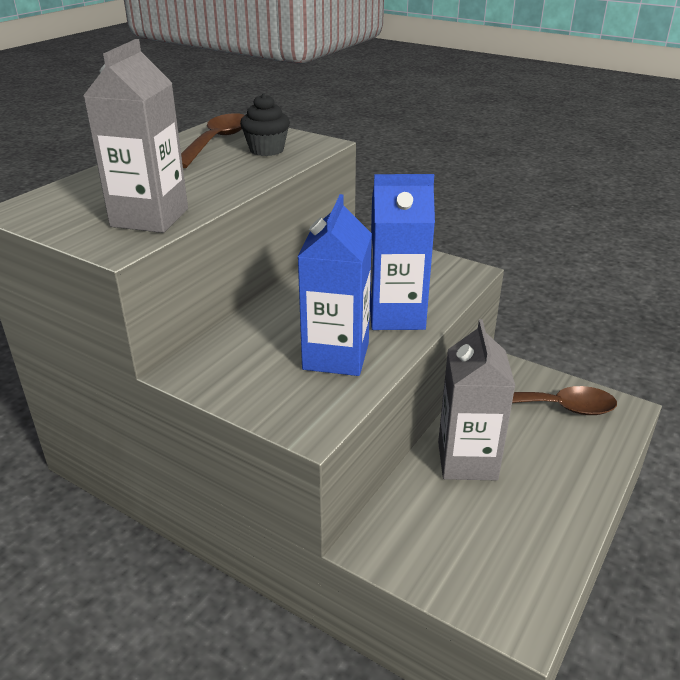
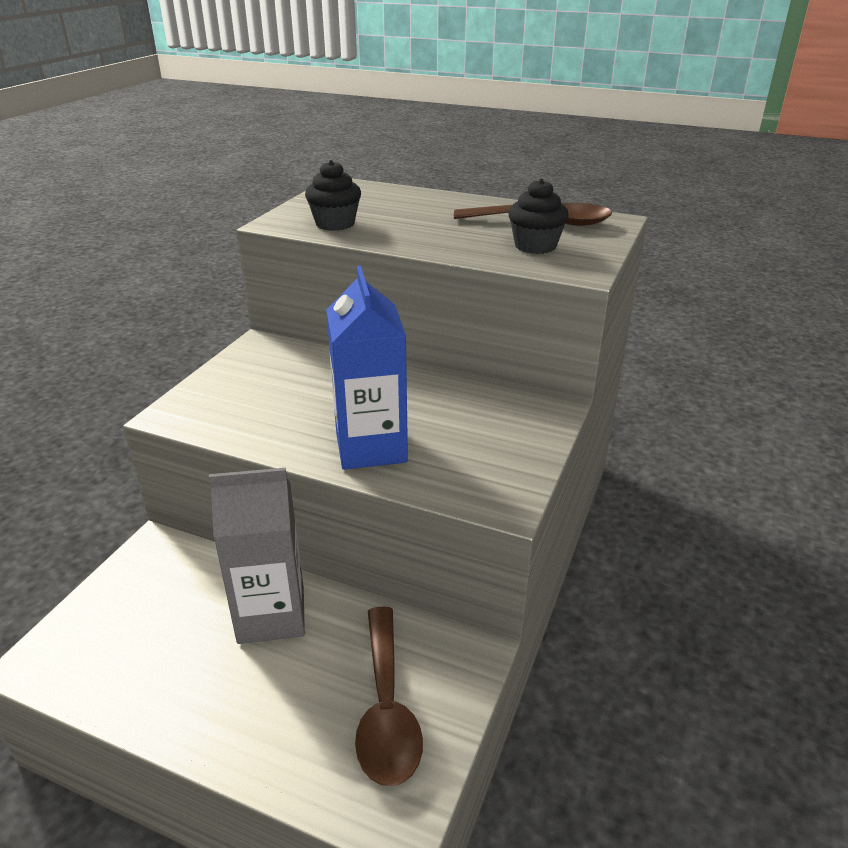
camera: 80 degrees right, 0 degrees up
grey carton [83,39,188,233] -> black cupcake [305,160,361,231]
blue carton [297,194,372,376] -> none

